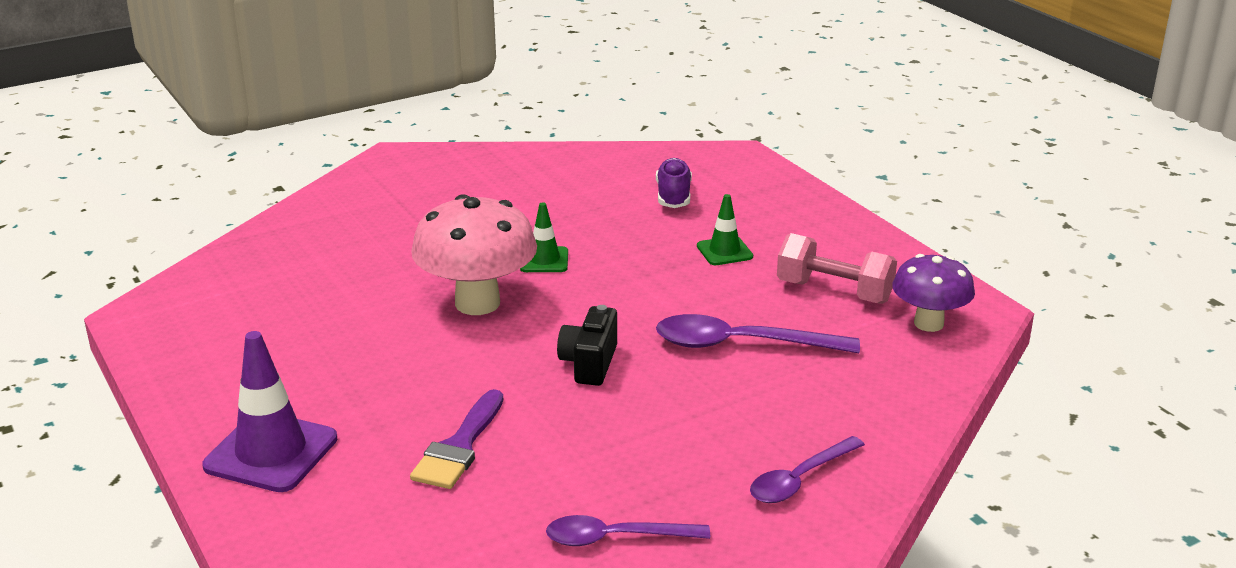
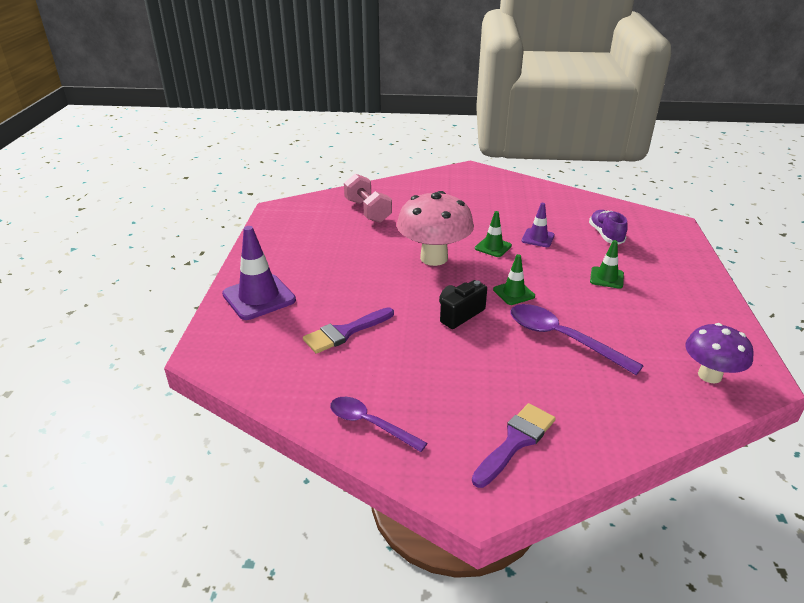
camera: 35 degrees right, 5 degrees up
purple shoe [656,158,692,208] -> purple shoe turned 45 degrees counterclockwise [589,210,628,244]
purple spoon [750,436,865,503] -> purple brush [472,403,556,488]
pink dumbbell [777,233,897,304] -> pink dumbbell moved to [344,174,392,223]
none -> green traffic cone [493,254,535,305]
none -> purple traffic cone [522,203,555,247]

